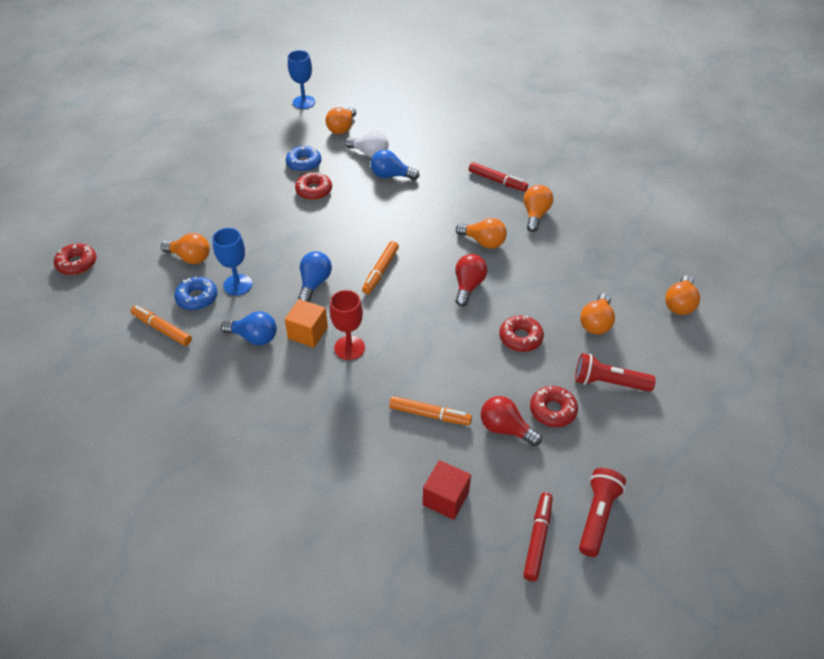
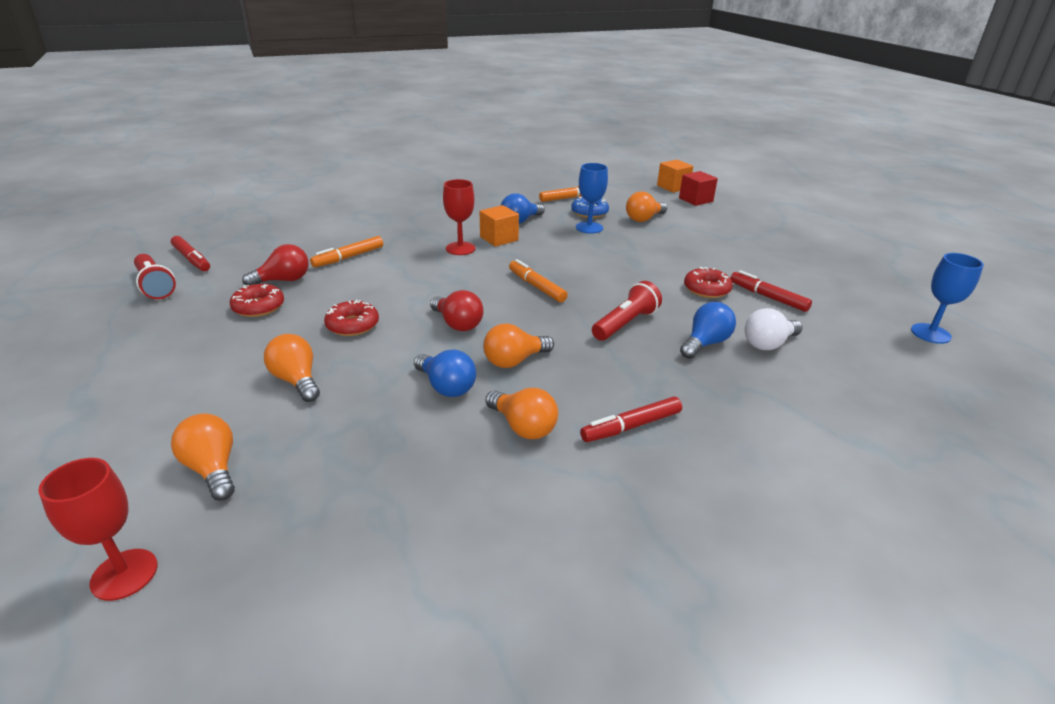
camera: 120 degrees right, 15 degrees down
red donut [54,243,96,275] -> orange cube [657,160,693,193]
blue donut [286,146,321,172] -> red marker [730,270,812,312]
blue light bulb [298,251,332,302] -> blue light bulb moved to [414,350,476,397]
orange light bulb [325,107,356,134] -> none
red cube [423,460,471,520] -> red cube moved to [679,171,718,206]
red flashlight [575,353,656,392] -> red flashlight moved to [592,281,662,341]
none -> red goblet [38,458,158,601]

